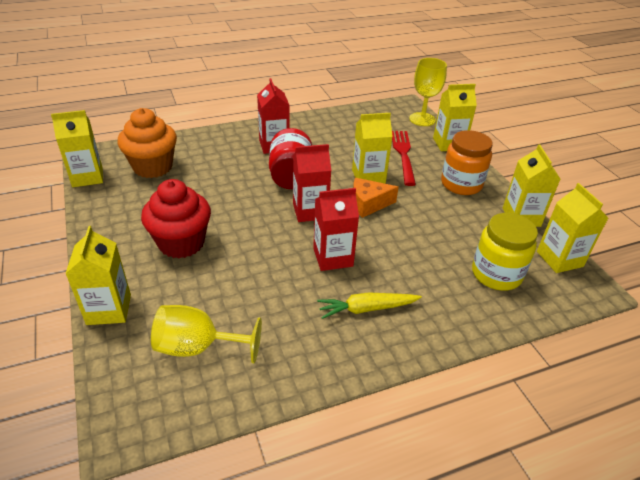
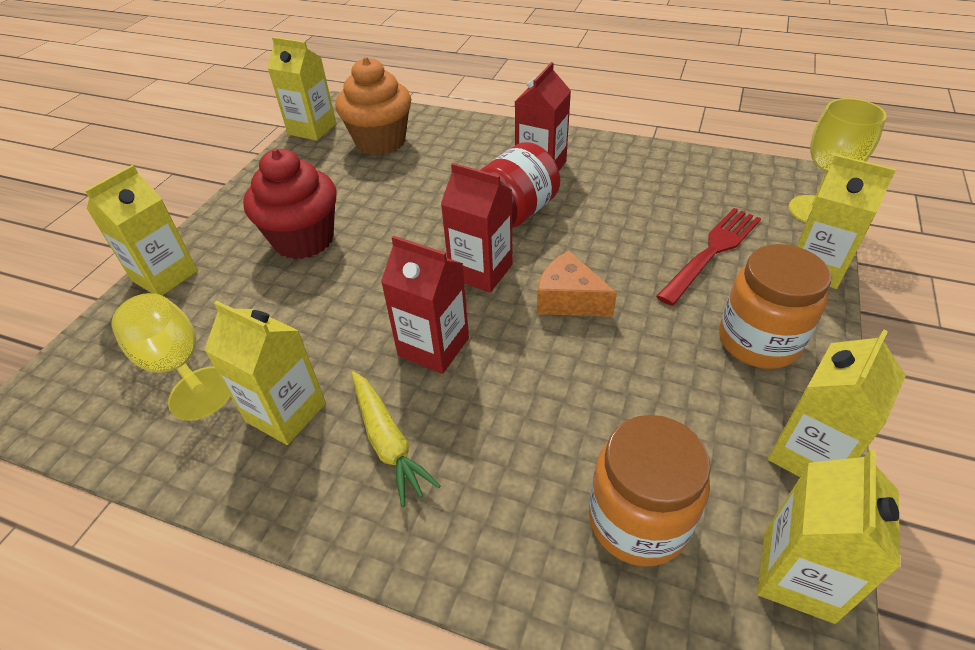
camera: 45 degrees right, 5 degrees up
yellow carrot [317,292,422,319] -> yellow carrot turned 150 degrees counterclockwise [352,371,441,507]
yellow carton [352,113,393,183] -> yellow carton moved to [204,301,326,445]
yellow jar [472,213,538,291] -> orange jar [589,415,711,567]

